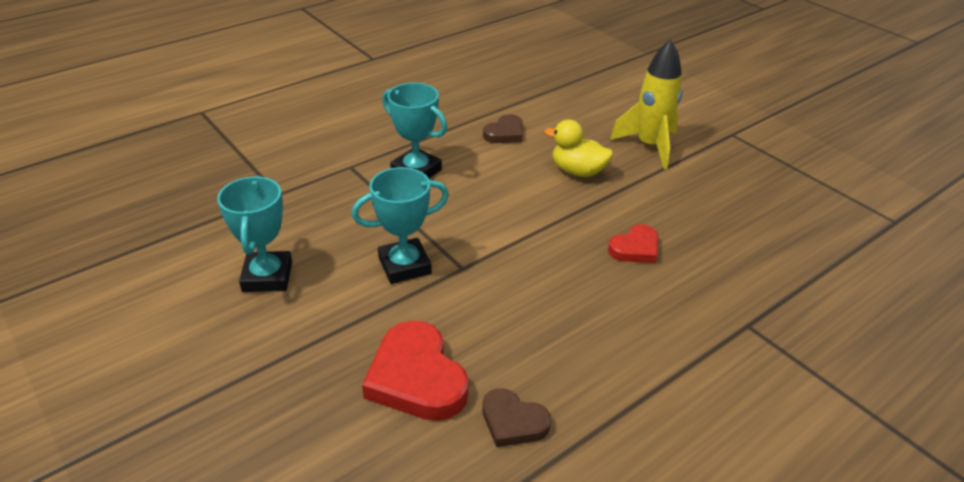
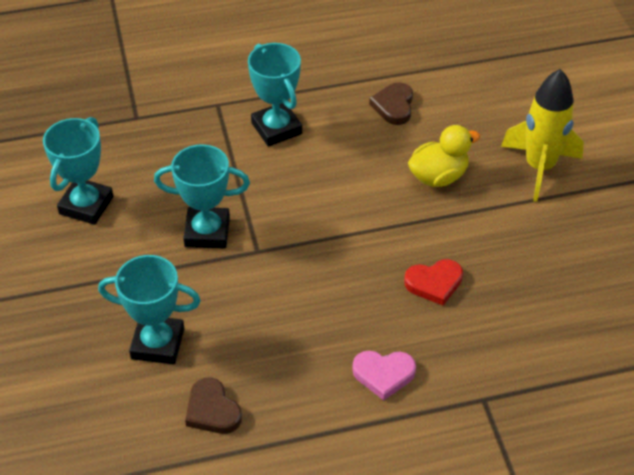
camera: 25 degrees right, 10 degrees up
red heart [362,321,469,421] -> turquoise trophy [98,255,201,365]
brown heart [483,114,523,143] -> brown heart turned 120 degrees clockwise [369,82,413,125]
yellow duck [544,119,613,177] -> yellow duck turned 105 degrees clockwise [408,125,480,187]
none -> pink heart [352,351,416,400]

